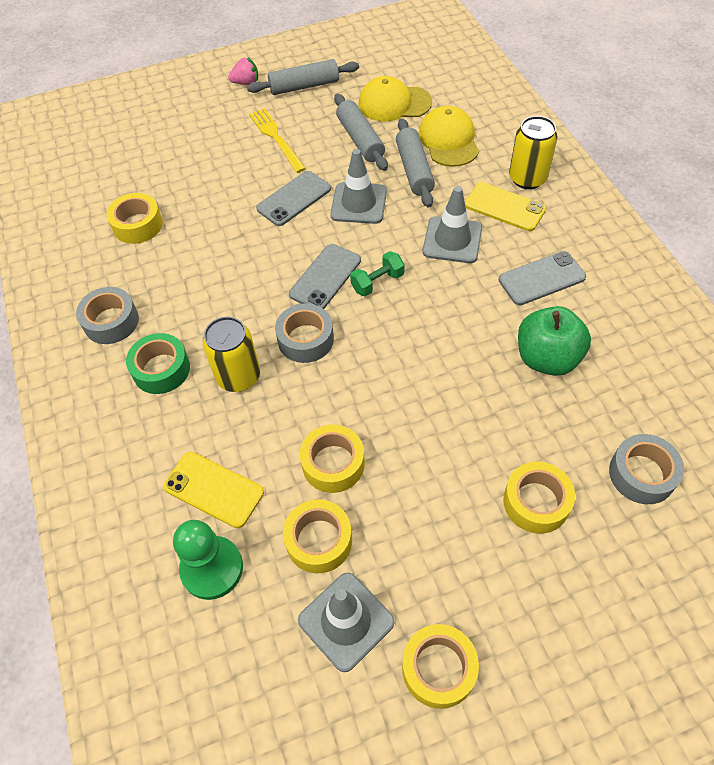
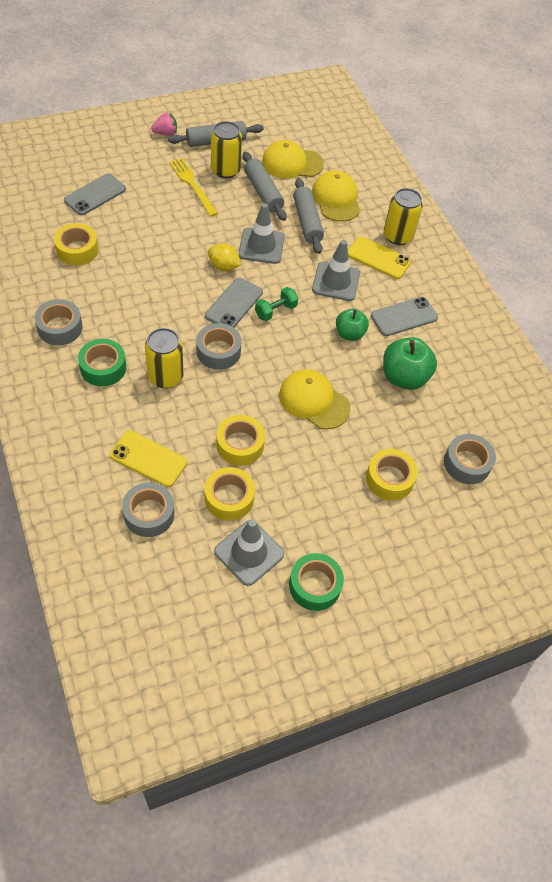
camera: 10 degrees left, 0 degrees up
green pawn [173,520,243,600] -> grey tape [122,482,175,537]
grey phone [256,171,331,226] -> grey phone moved to [64,174,126,215]
yellow tape [402,624,479,709] -> green tape [289,553,344,611]
none -> yellow lemon [208,243,241,271]
none -> yellow can [211,121,242,178]
none -> yellow cap [279,369,351,430]
none -> green apple [336,308,369,341]

